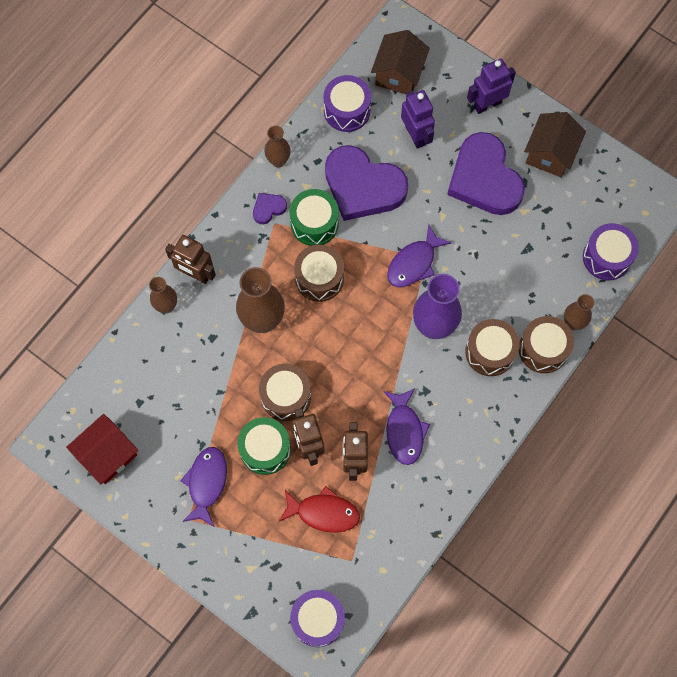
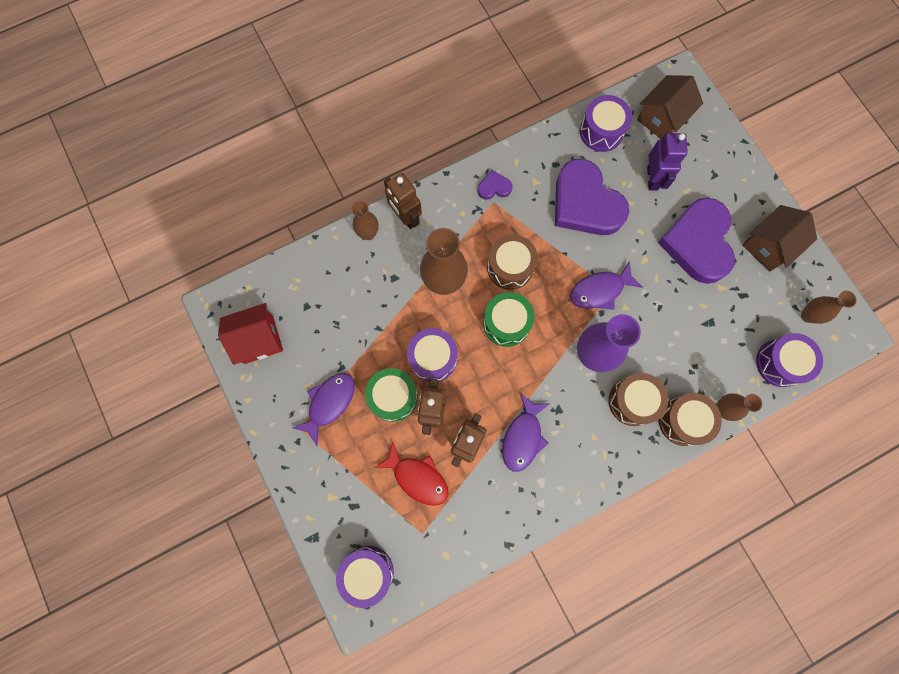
camera: 25 degrees right, 5 degrees up
brown drum [259,364,311,421] -> purple drum [407,328,458,382]
brown vase [264,126,291,168] -> brown vase moved to [801,291,856,324]
green drum [289,189,339,246] -> green drum moved to [483,292,535,347]
purple robot [467,59,516,114] -> none

